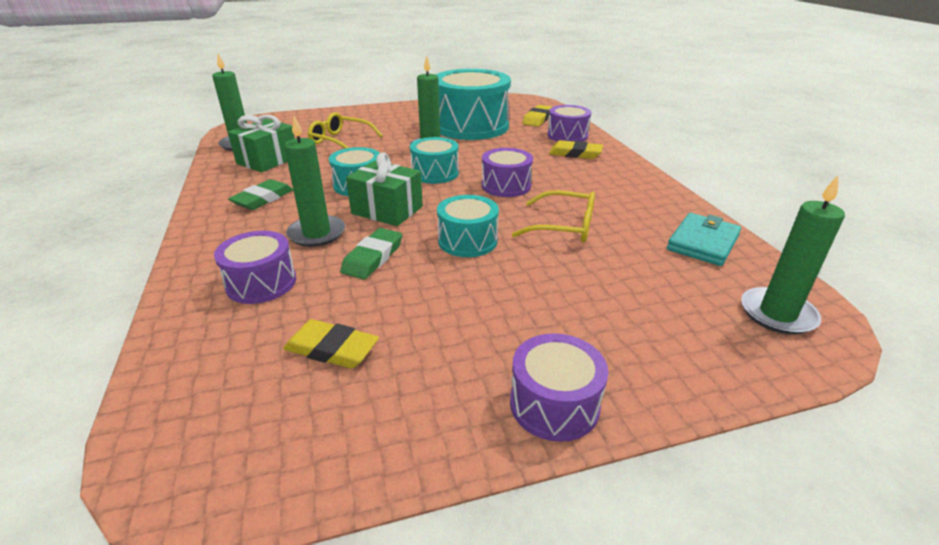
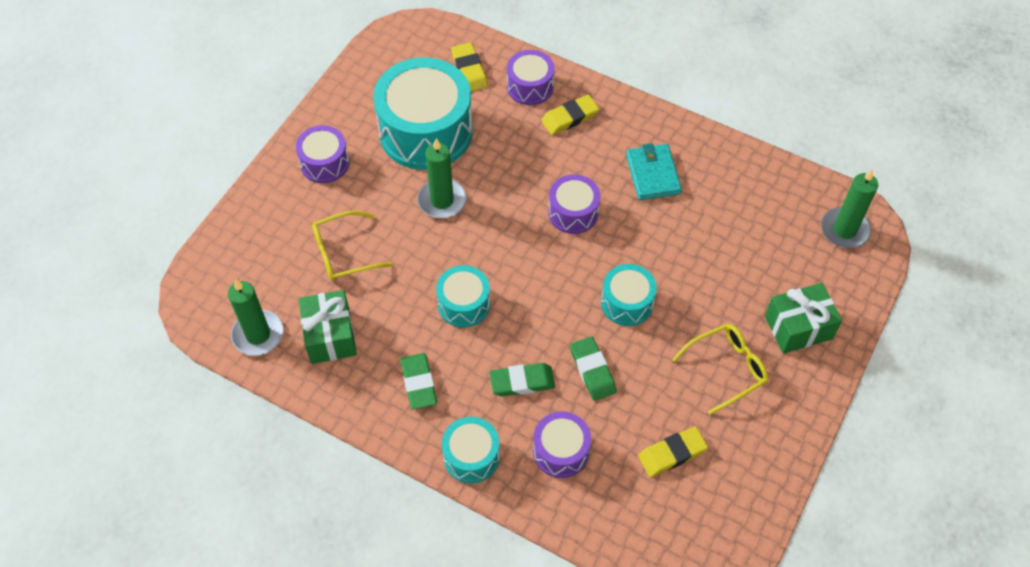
camera: 45 degrees left, 25 degrees up
green candle [284,115,345,247] -> green eraser [489,363,555,396]
green gift [346,152,423,226] -> green gift moved to [765,283,842,354]
turquoise drum [410,137,459,184] -> turquoise drum moved to [442,417,500,483]
purple drum [510,333,608,442] -> purple drum moved to [296,125,349,183]
yellow glasses [512,190,595,243] -> yellow glasses moved to [672,323,768,415]
turquoise wallet [667,213,741,266] -> turquoise wallet moved to [626,143,682,200]

